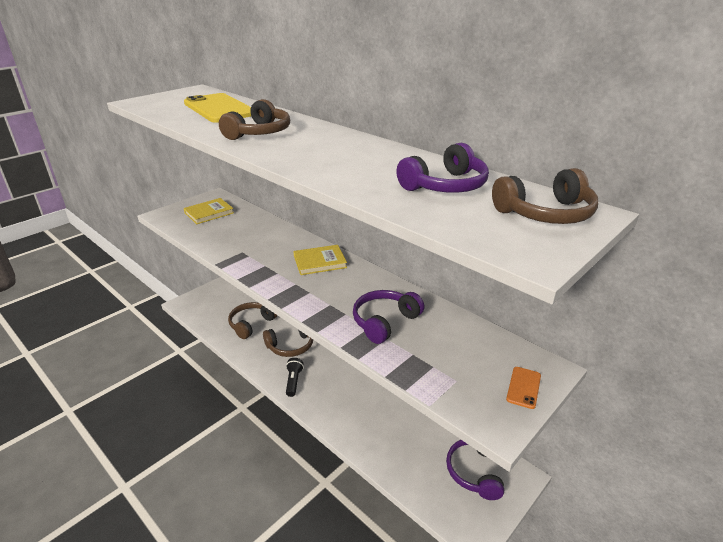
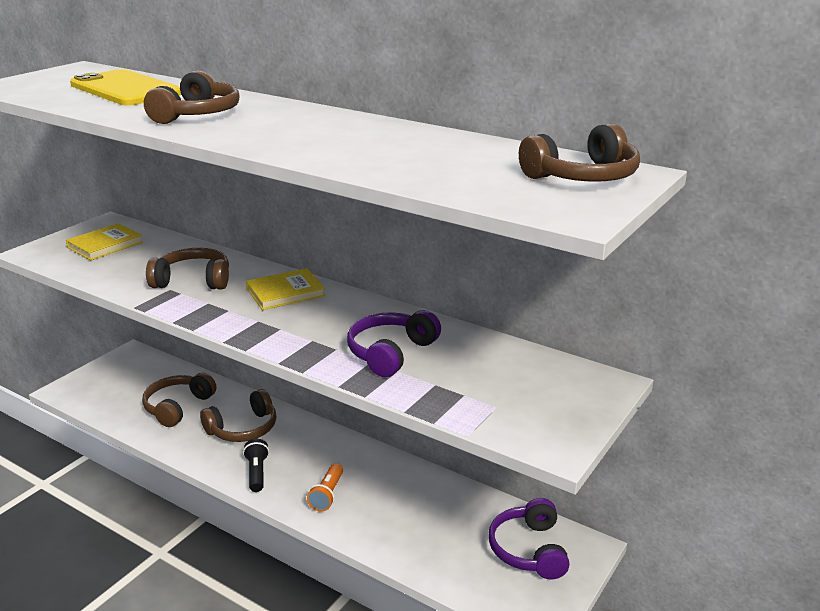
camera: 10 degrees left, 5 degrees down
purple headphones [396,143,489,193] -> none
orange phone [506,367,541,409] -> none
none -> brown headphones [146,248,229,290]
none -> orange flashlight [307,463,343,512]

